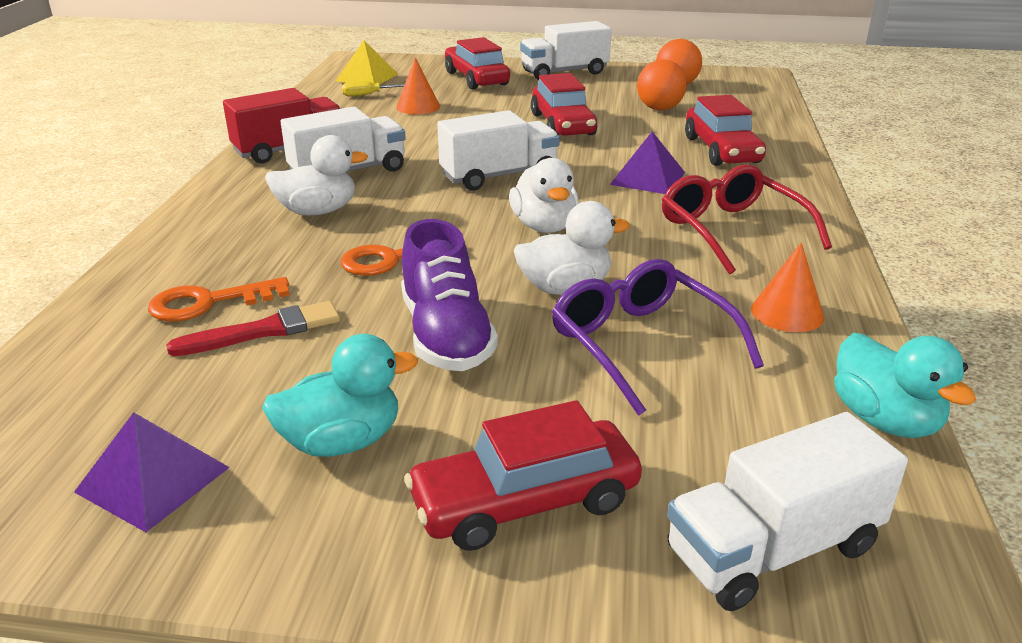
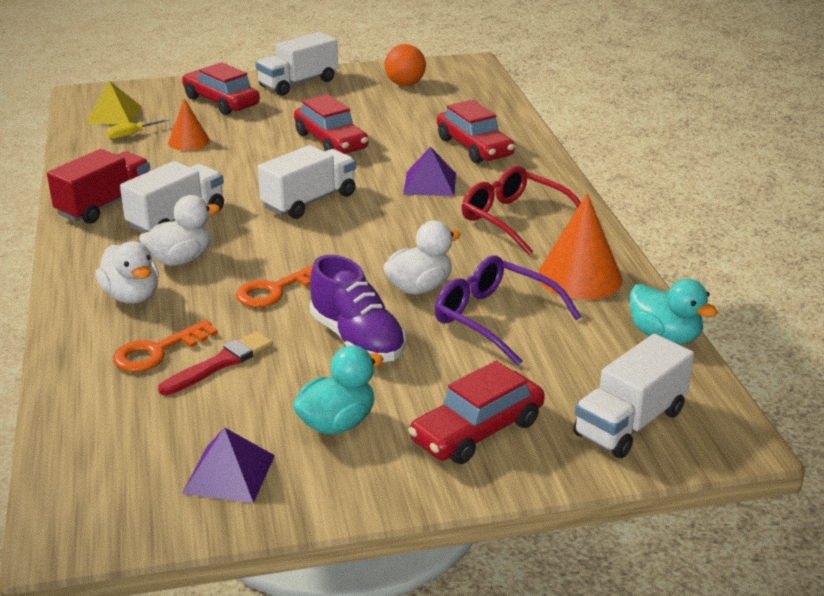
camera: 20 degrees left, 0 degrees up
white duck [509,158,579,233] -> white duck moved to [95,241,159,303]
orange ball [637,60,687,110] -> none
orange cone [751,242,824,332] -> orange cone [538,193,622,300], size x1.66

